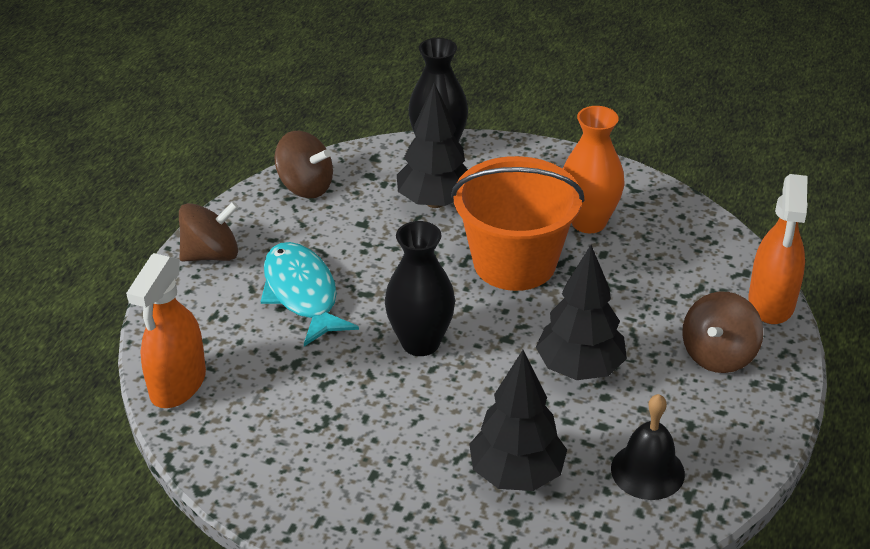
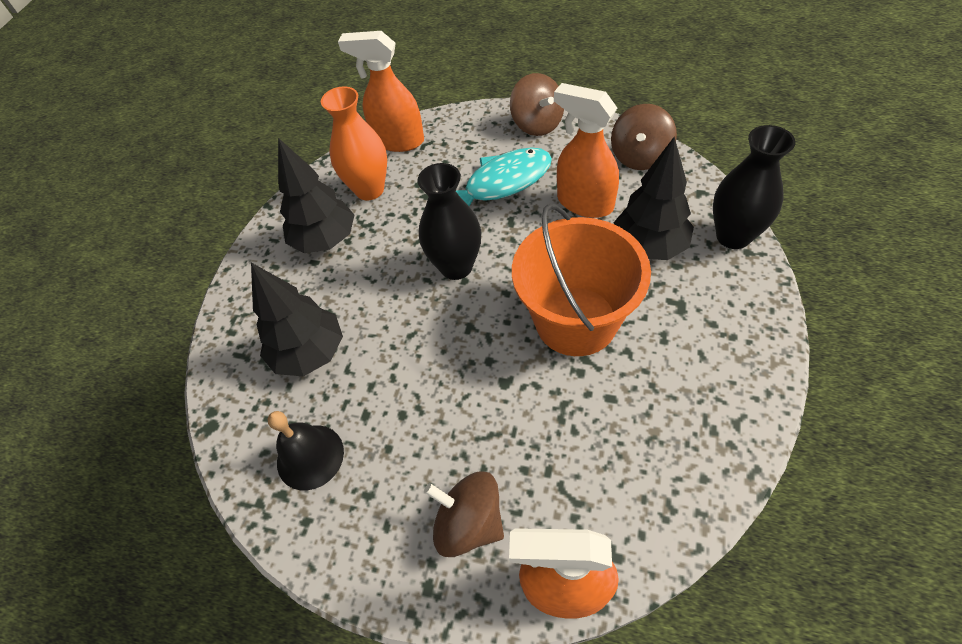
camera: 90 degrees right, 15 degrees up
black tree [536,245,627,380] -> black tree moved to [278,138,354,253]
orange vase [563,106,624,233] -> orange vase moved to [321,86,387,201]
none -> orange spray bottle [554,83,619,218]

